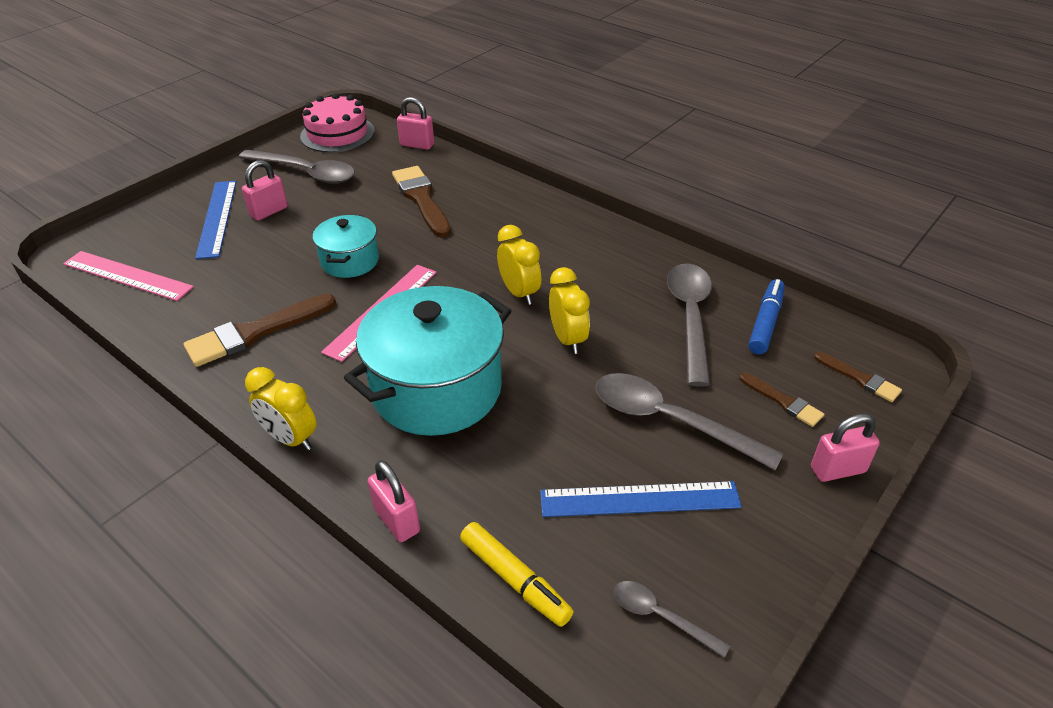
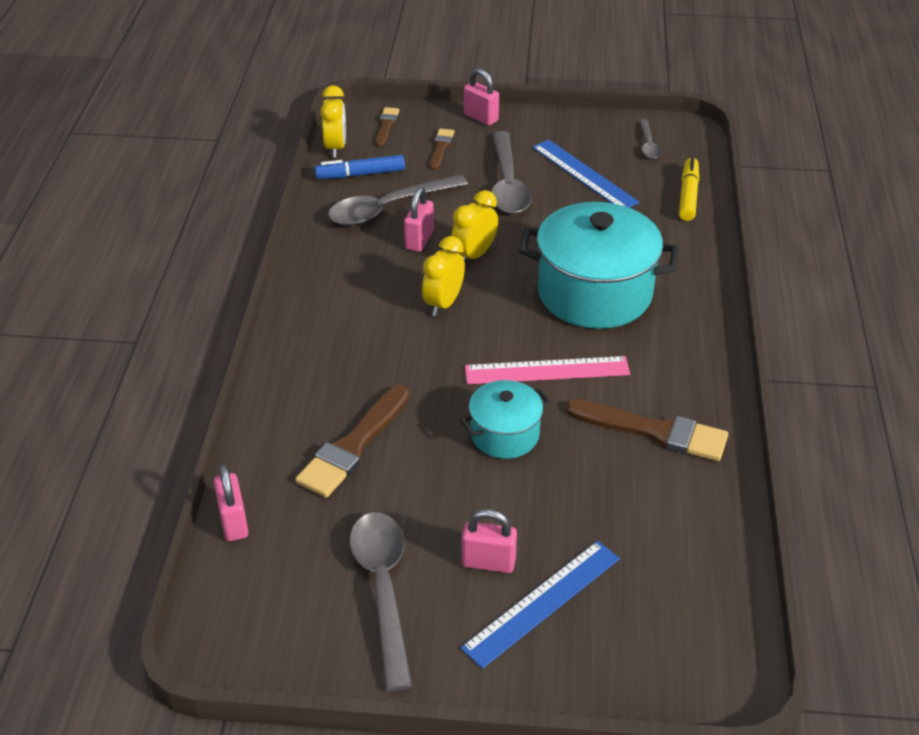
camera: 125 degrees left, 0 degrees up
pink ruler [63,251,194,301] -> none
yellow clock [245,367,316,451] -> yellow clock moved to [320,85,346,158]
pink cake [300,93,375,153] -> none
pink padlock [368,460,420,542] -> pink padlock moved to [404,187,434,252]

